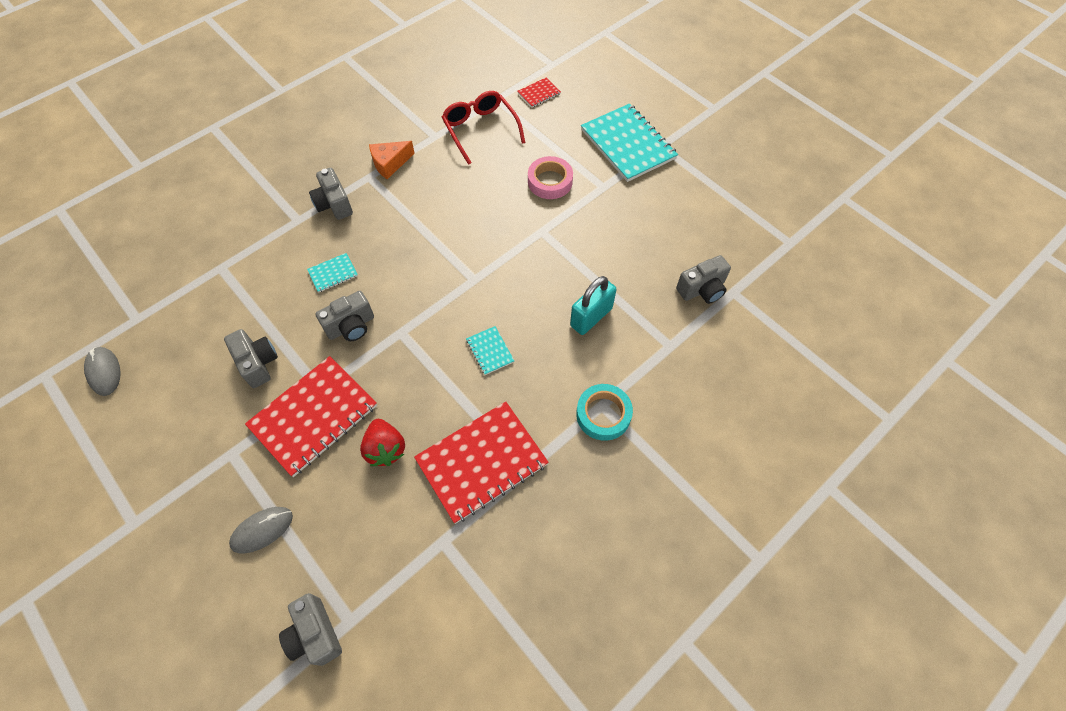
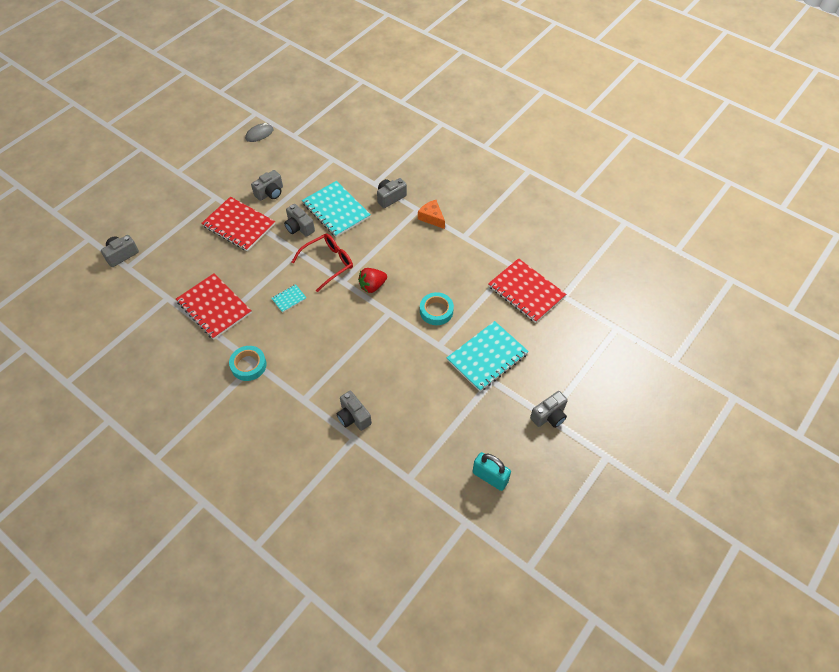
camera: 80 degrees right, 5 degrees down
grey mouse [229,507,293,554] -> none
turquoise notebook [307,253,358,293] -> turquoise notebook [302,181,371,237], size x2.22
red strawberry [360,419,405,466] -> red strawberry moved to [358,268,387,293]
red glasses [442,91,526,165] -> red glasses moved to [292,234,353,292]
red notebook [517,77,561,107] -> red notebook [488,258,566,323], size x2.22
pink tape [528,156,573,199] -> turquoise tape [420,292,454,325]
turquoise padlock [570,276,617,335] -> turquoise padlock moved to [472,452,511,491]
none -> grey camera [530,391,568,428]

